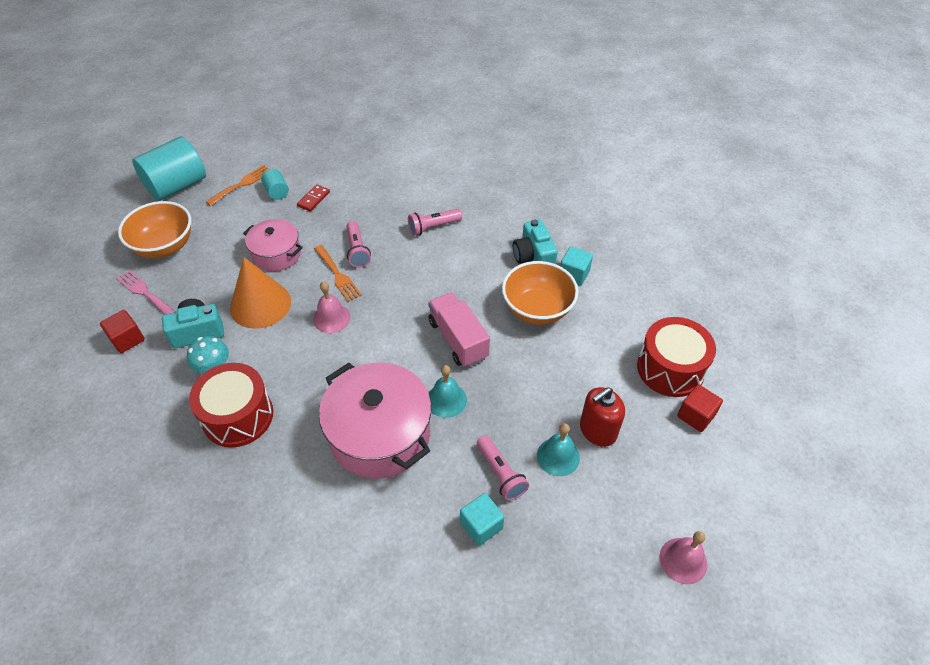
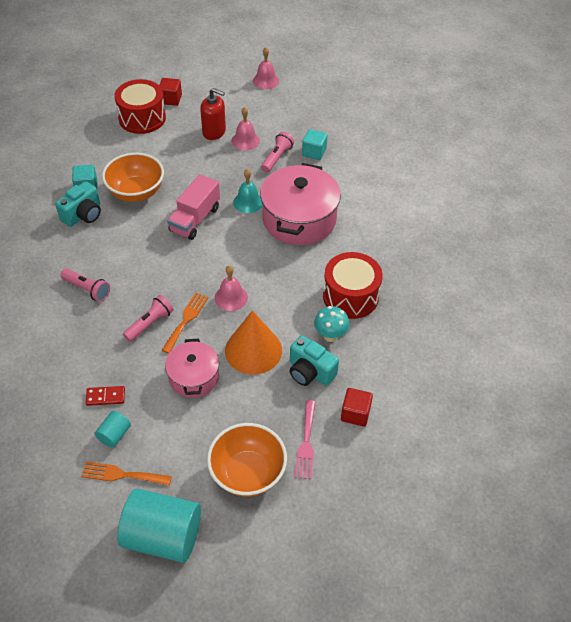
camera: 125 degrees left, 0 degrees up
turquoise bell [537,423,580,476] -> pink bell [232,107,260,150]

